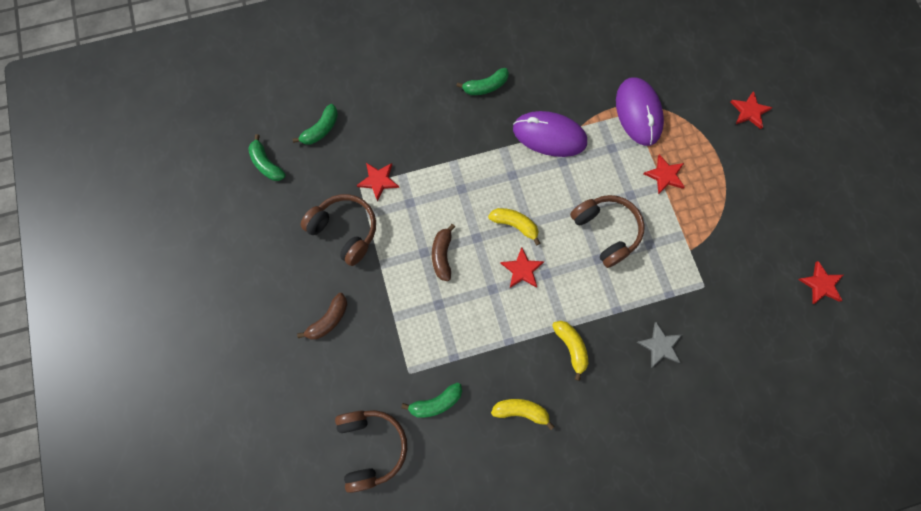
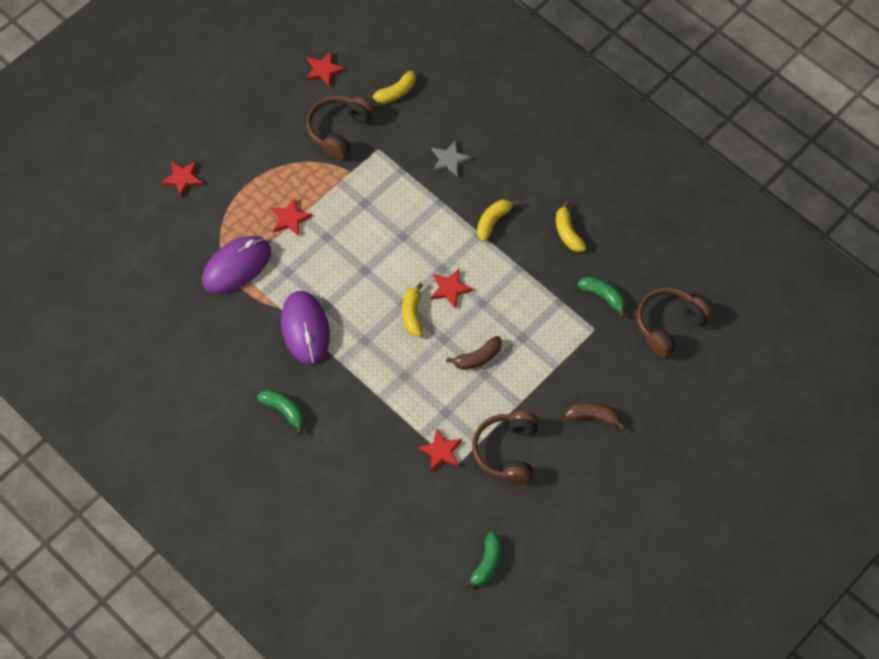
camera: 120 degrees left, 10 degrees down
green banana [293,104,338,145] -> none
brown headphones [570,195,645,268] -> brown headphones moved to [306,95,375,160]
none -> yellow banana [367,71,416,104]

